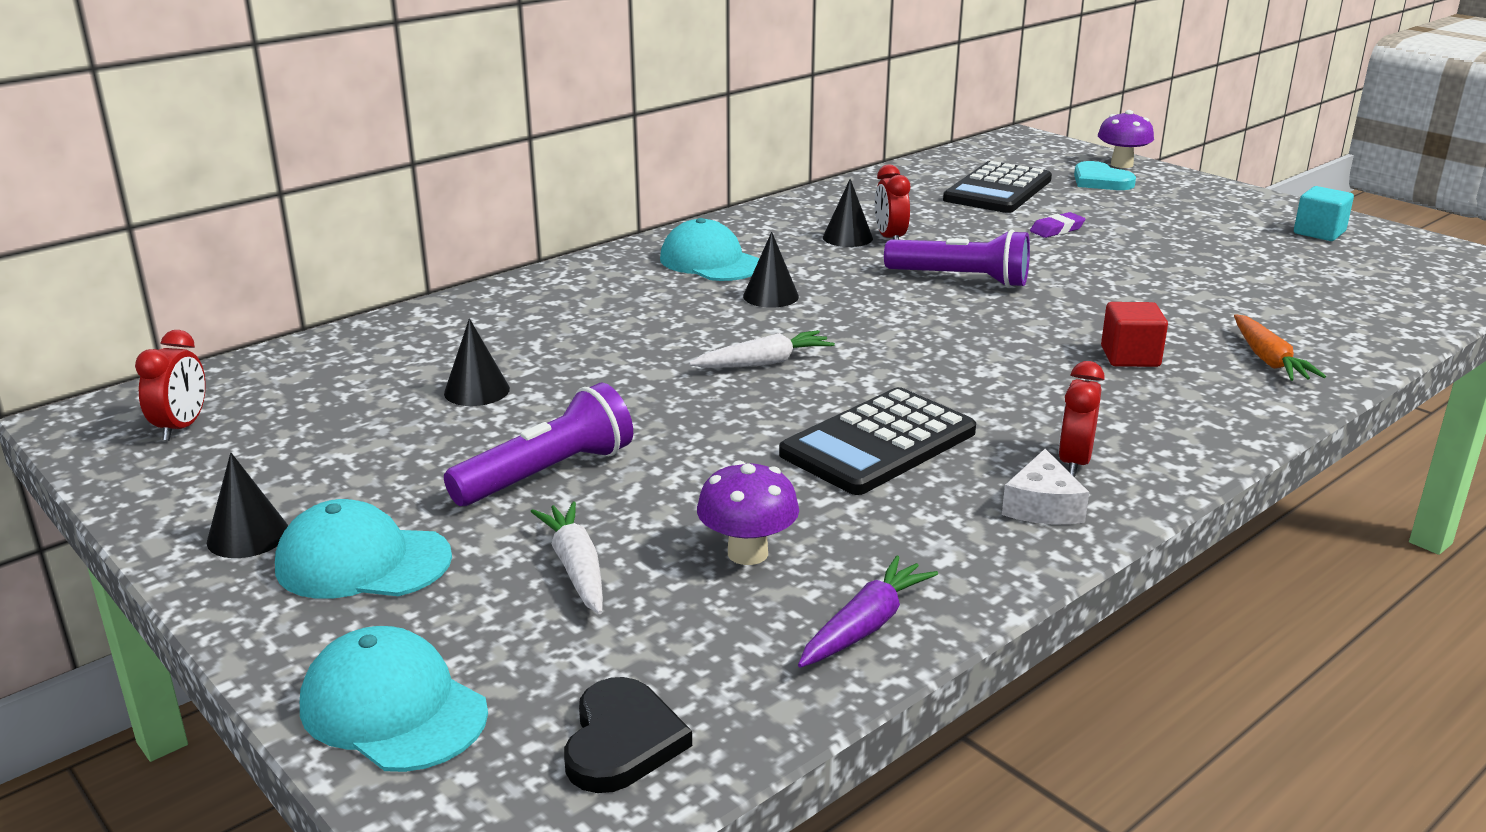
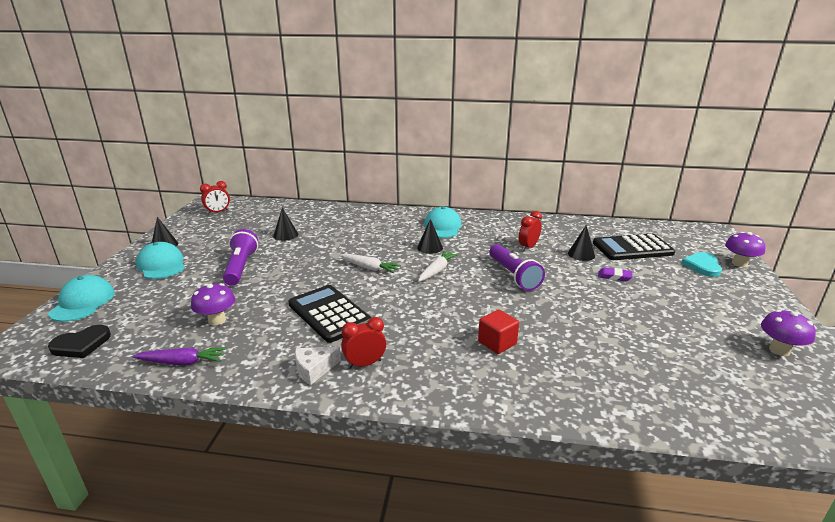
camera: 50 degrees right, 0 degrees up
purple flashlight [444,382,633,506] -> purple flashlight turned 105 degrees counterclockwise [223,229,258,286]
white carrot [530,501,603,614] -> white carrot moved to [418,250,458,282]
black calculator [779,387,976,495] -> black calculator turned 45 degrees clockwise [288,285,372,343]
black cone [823,179,873,247] -> black cone moved to [568,225,595,261]
orange carrot [1234,314,1326,381] -> none
turquoise cube [1294,186,1354,241] -> purple mushroom [761,309,816,356]

